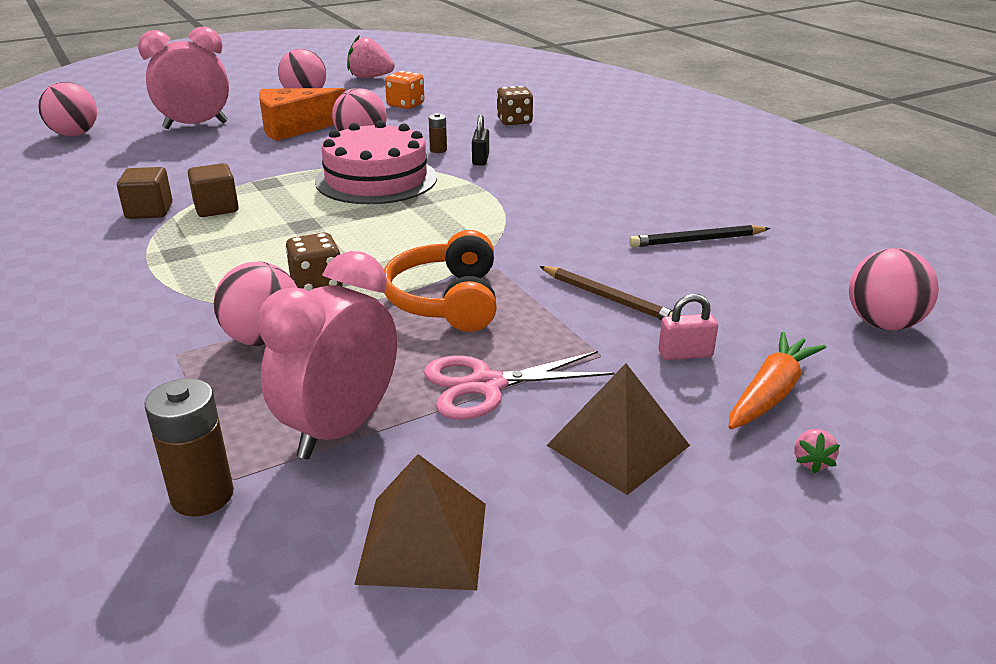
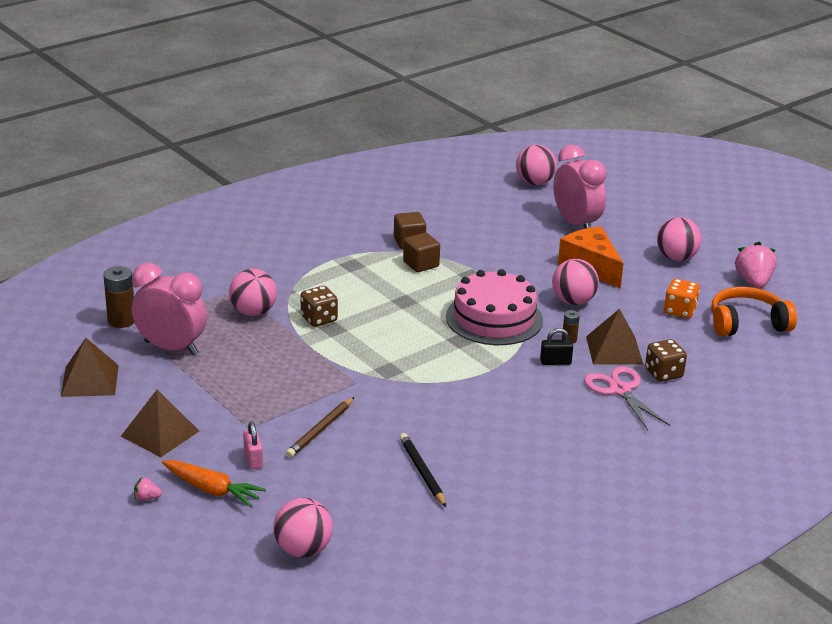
camera: 80 degrees right, 0 degrees up
orange headphones [384,230,497,332] -> orange headphones moved to [711,287,797,336]
pink scissors [424,351,615,420] -> pink scissors moved to [584,366,671,431]
none -> brown pyramid [586,309,644,365]

